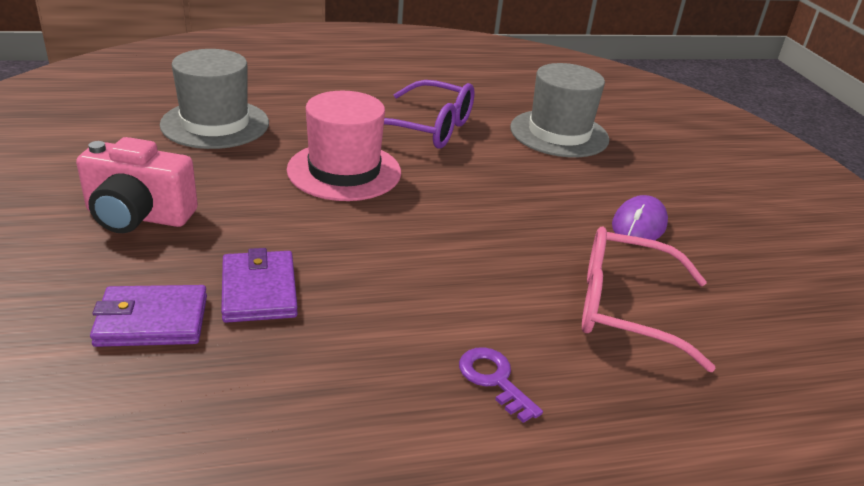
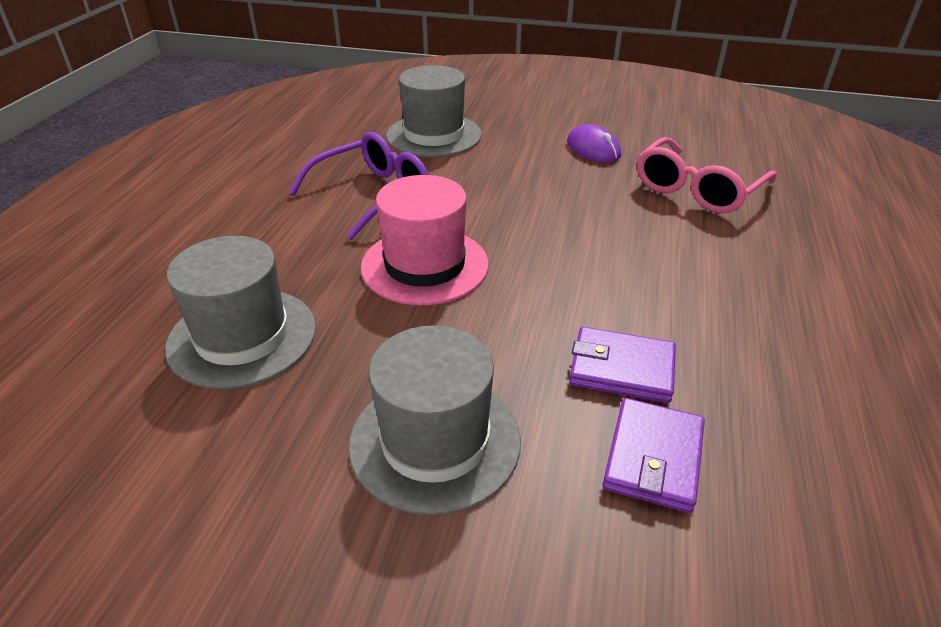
camera: 60 degrees left, 5 degrees up
pink camera [76,137,198,233] -> grey hat [349,325,521,516]
purple key [459,347,543,423] -> none

